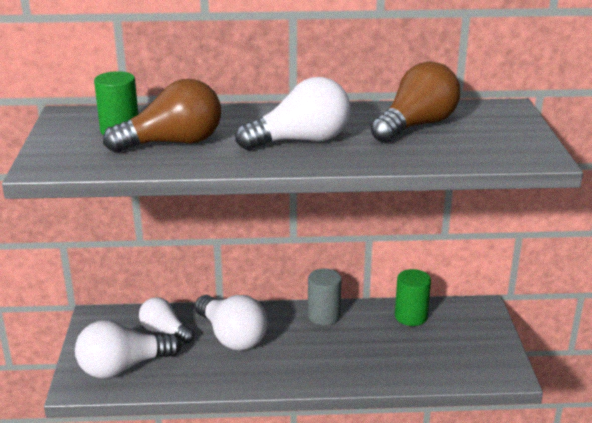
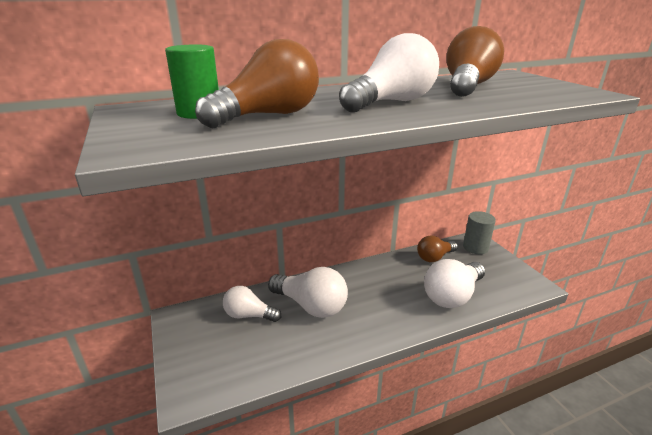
camera: 20 degrees left, 0 degrees up
white light bulb [75,320,181,378] -> white light bulb moved to [424,259,485,308]
grey cylinder [308,269,342,325] -> grey cylinder moved to [463,211,496,254]
green cylinder [395,269,431,326] -> brown light bulb [417,235,458,262]

